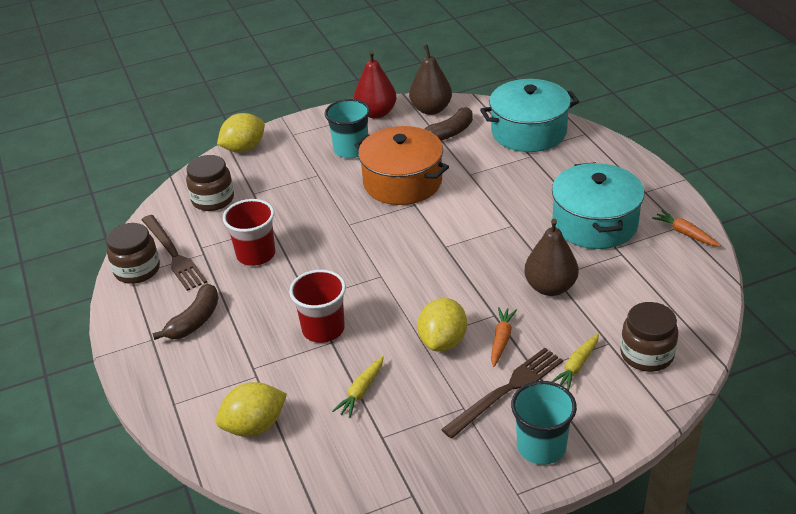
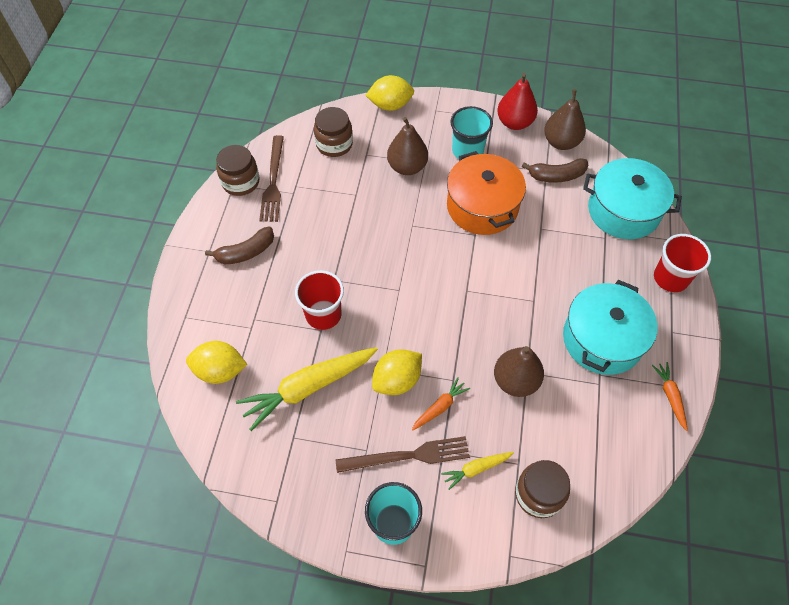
camera: 30 degrees right, 20 degrees up
red cup [223,199,275,266] -> red cup moved to [654,234,711,292]
yellow carrot [332,356,384,418] -> yellow carrot [236,347,378,431], size x2.05
none -> brown pear [387,117,428,175]

